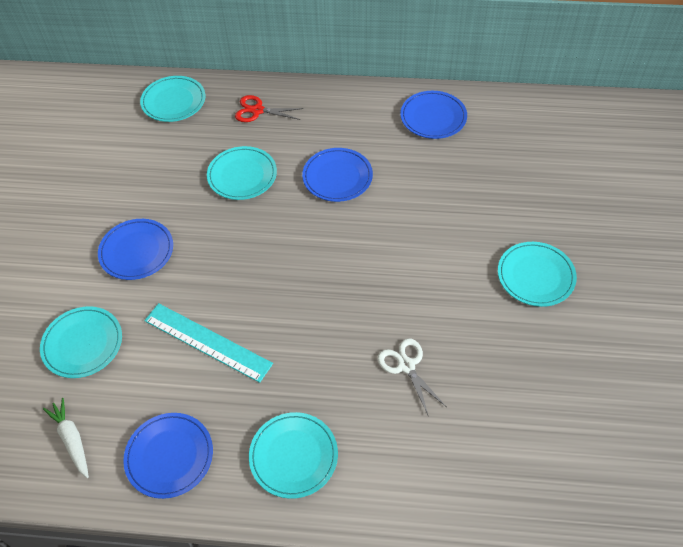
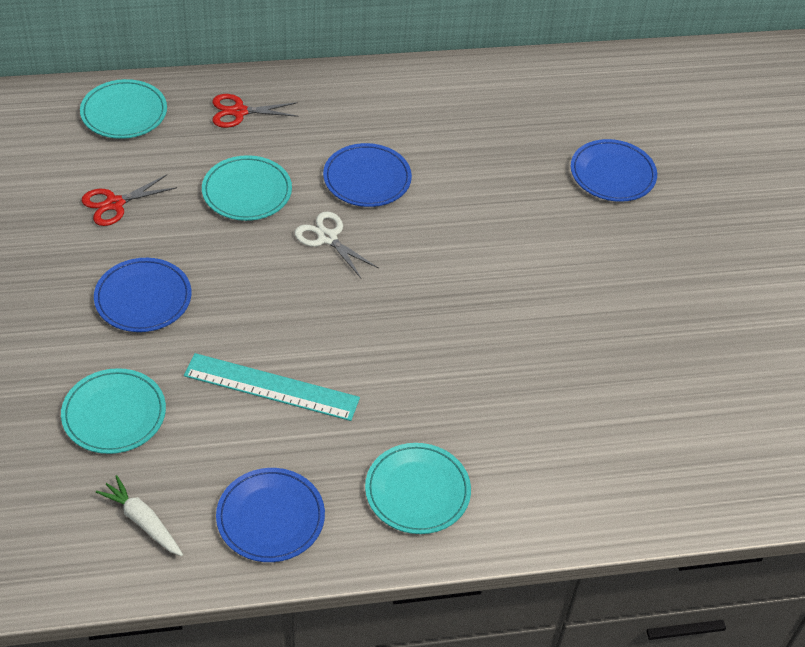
camera: 20 degrees left, 5 degrees down
white scissors [378,339,446,417] -> white scissors moved to [295,211,378,278]
blue plate [400,91,467,139] -> blue plate moved to [571,139,657,202]
turquoise plate [498,242,577,307] -> none
none -> red scissors [82,175,177,226]

